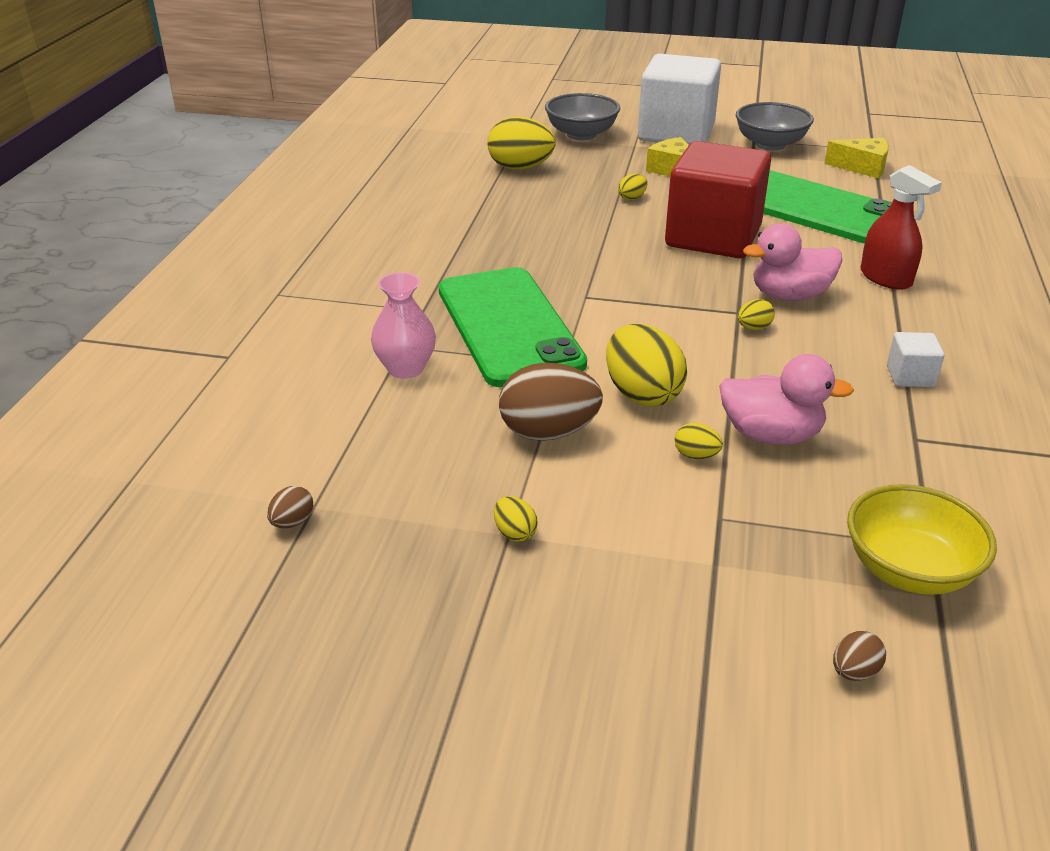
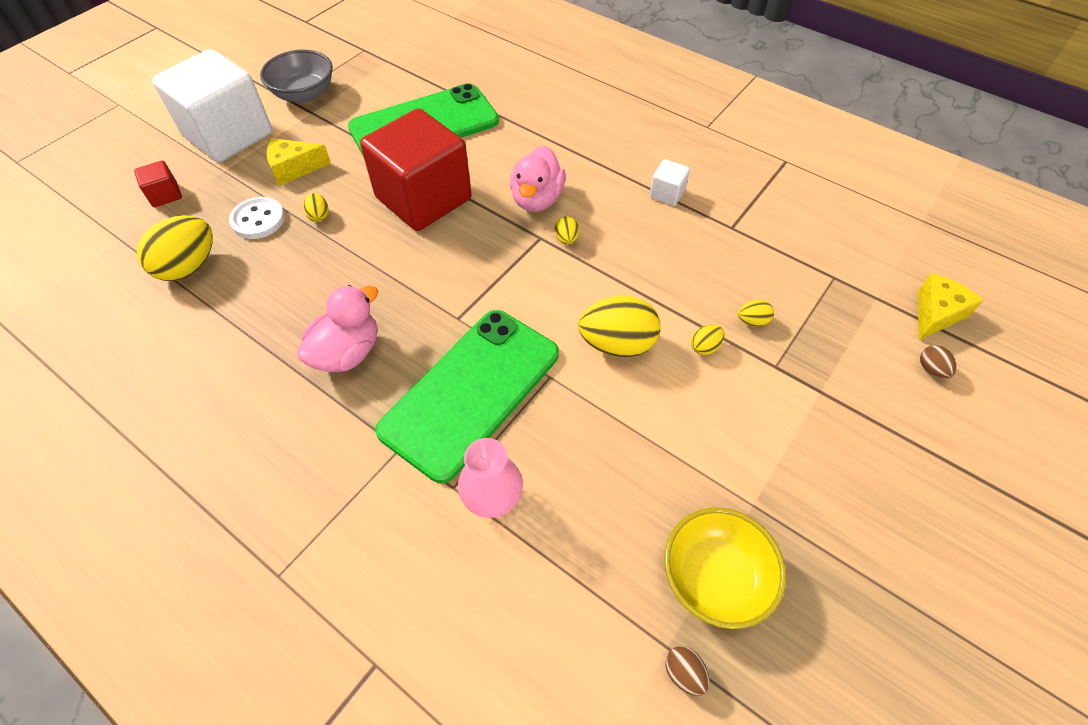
camera: 65 degrees left, 20 degrees up
green phone [438,267,587,387] -> green phone turned 60 degrees counterclockwise [375,310,559,484]
yellow egg [494,496,538,542] -> yellow egg moved to [738,300,774,327]
brown egg [499,363,603,441] -> none
grey bowl [545,93,620,140] -> red cube [134,161,182,207]
pink duck [719,354,854,445] -> pink duck moved to [297,285,378,372]
yellow cheese [824,138,889,179] -> yellow cheese moved to [918,274,984,340]
yellow bowl [847,484,997,595] -> yellow bowl moved to [664,507,786,629]
red spray bottle [860,165,942,290] -> none
none -> white button [229,197,285,239]

